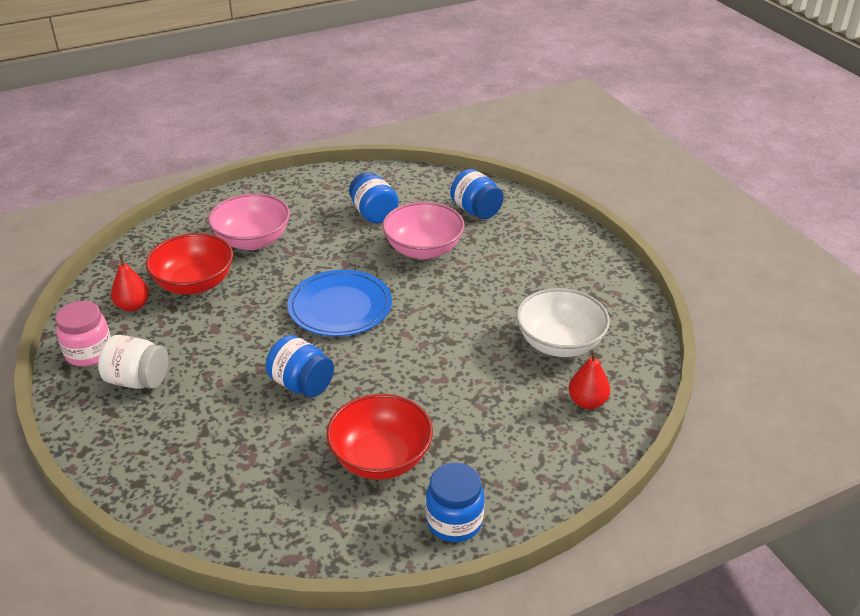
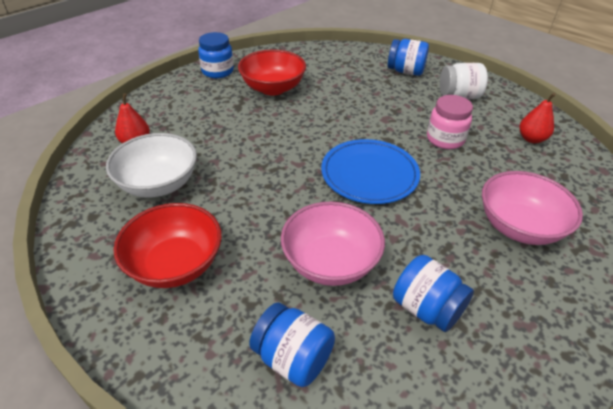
camera: 160 degrees right, 5 degrees up
pink jar [56,301,111,366] -> pink jar moved to [427,95,473,149]
red bowl [146,233,233,294] -> red bowl moved to [114,203,222,288]
blue jar [266,335,334,398] -> blue jar moved to [388,39,429,76]

